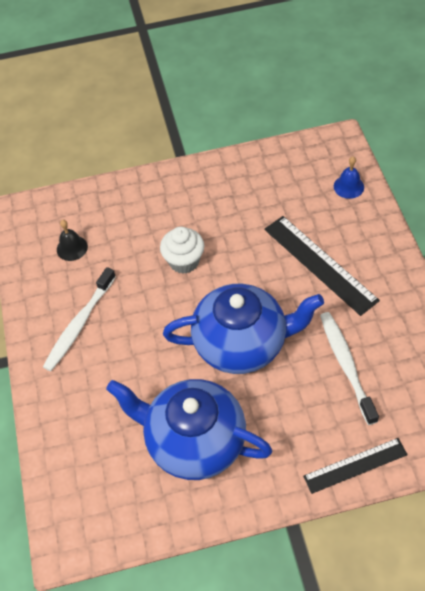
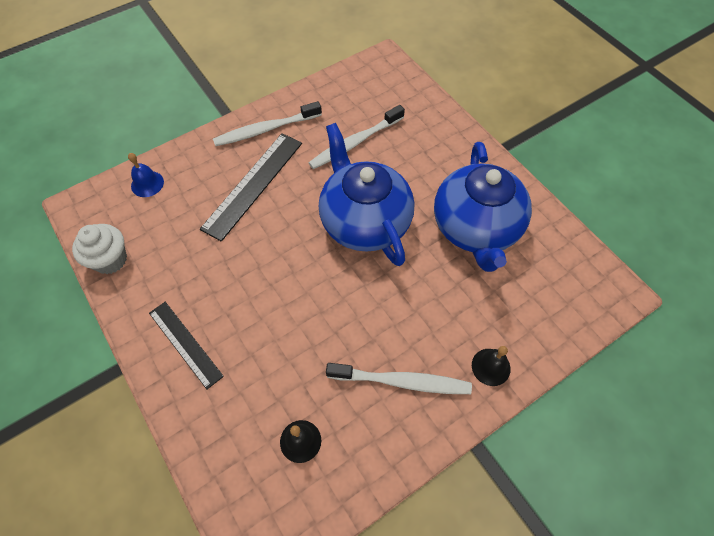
camera: 115 degrees left, 5 degrees up
white cupcake [160,227,204,274] -> white cupcake moved to [72,224,127,274]
black ruler [303,438,408,494] -> black ruler moved to [149,302,224,389]
none -> white toothbrush [213,101,322,146]
none -> black bell [472,346,511,386]

